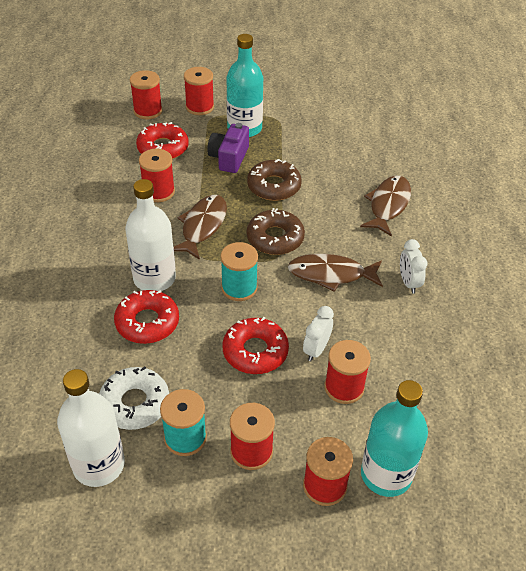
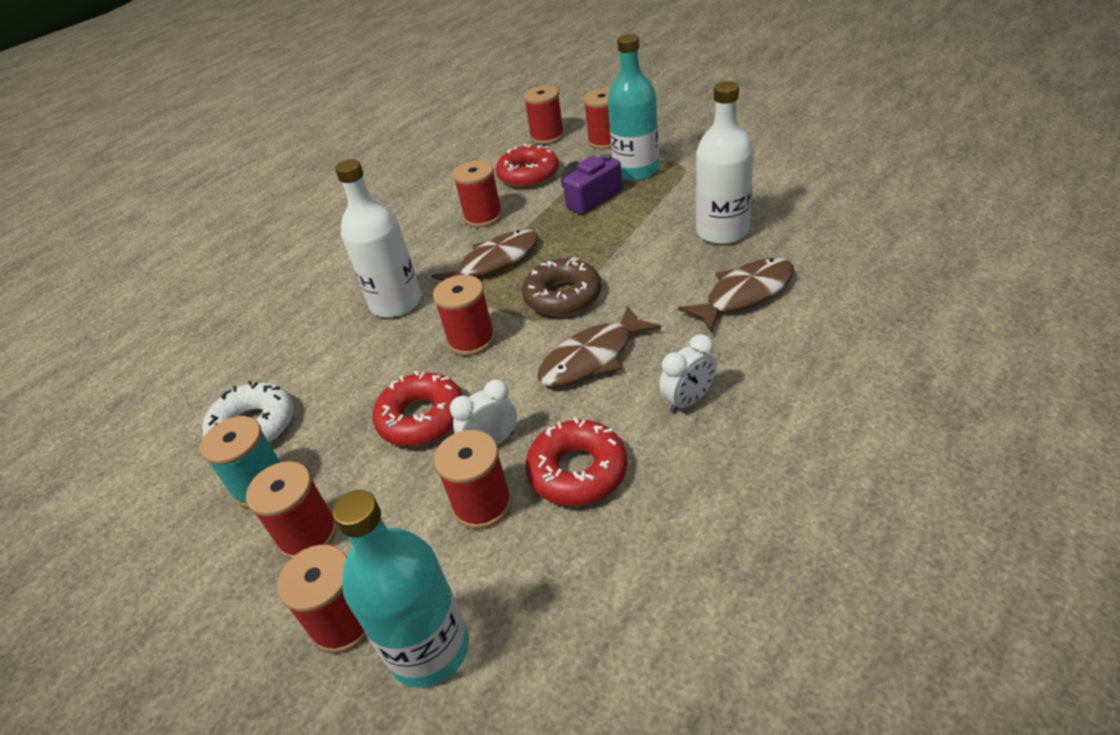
camera: 40 degrees right, 5 degrees down
white bottle [57,369,125,487] -> white bottle moved to [696,81,754,244]
red donut [114,290,179,344] -> red donut moved to [525,417,627,506]
turquoise spool [220,242,258,301] -> red spool [433,275,495,356]
brown donut [247,159,302,201] -> none
brown fish [288,254,383,292] -> brown fish turned 75 degrees counterclockwise [537,305,661,387]
white clock [400,239,427,294] -> white clock turned 150 degrees counterclockwise [659,334,717,413]

